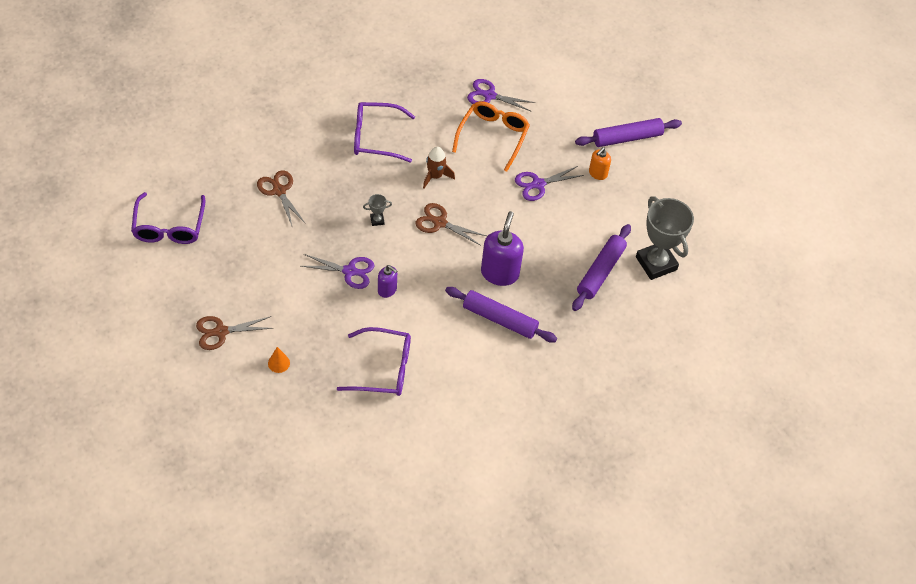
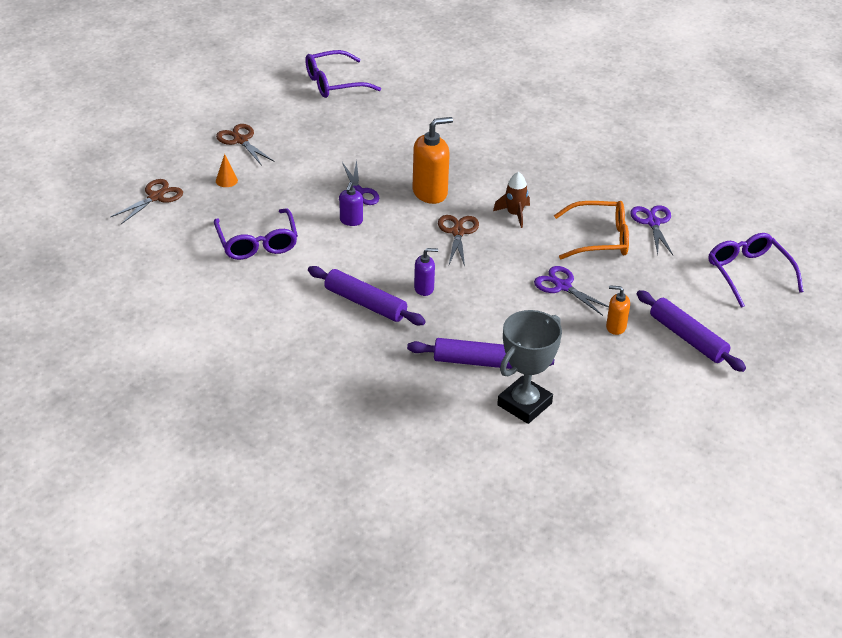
camera: 70 degrees right, 15 degrees down
brown scissors [257,170,305,226] -> brown scissors moved to [110,179,183,224]
purple glasses [354,102,415,162] -> purple glasses moved to [709,233,804,308]
grey trophy [363,194,392,226] -> orange soap dispenser [413,117,453,204]
purple rolling pin [445,287,557,343] -> purple rolling pin turned 60 degrees counterclockwise [308,266,426,325]
purple soap dispenser [481,211,524,286] -> purple soap dispenser [414,248,438,296], size x0.55

